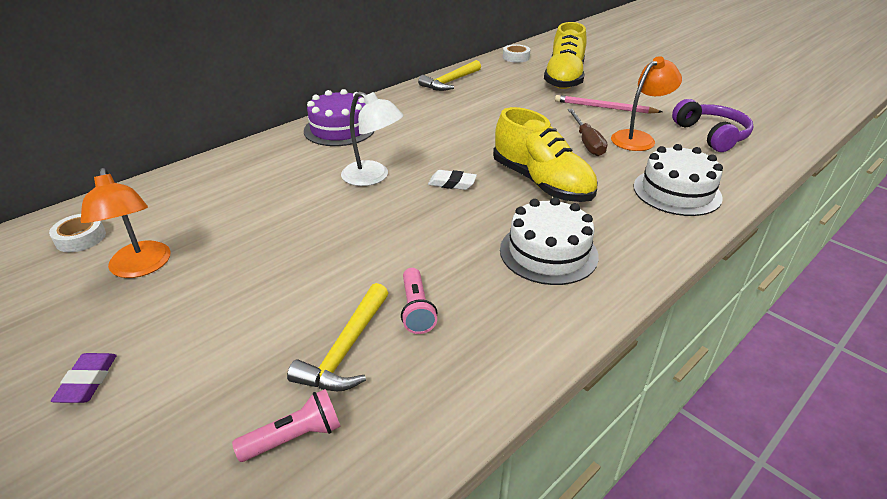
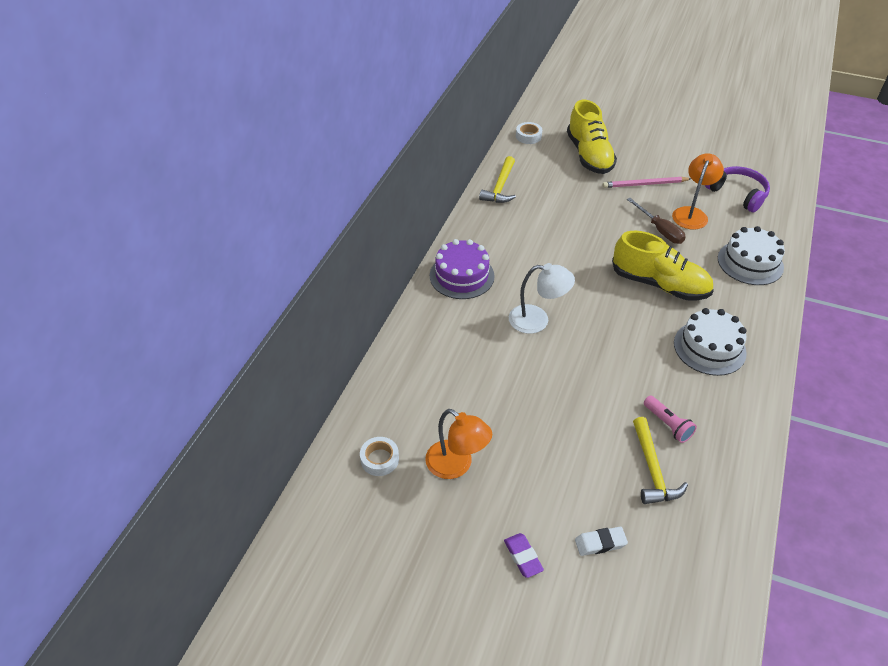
camera: 25 degrees left, 10 degrees up
pink flashlight [232,389,341,462] -> none
white eraser [428,170,477,190] -> white eraser moved to [575,527,628,556]

